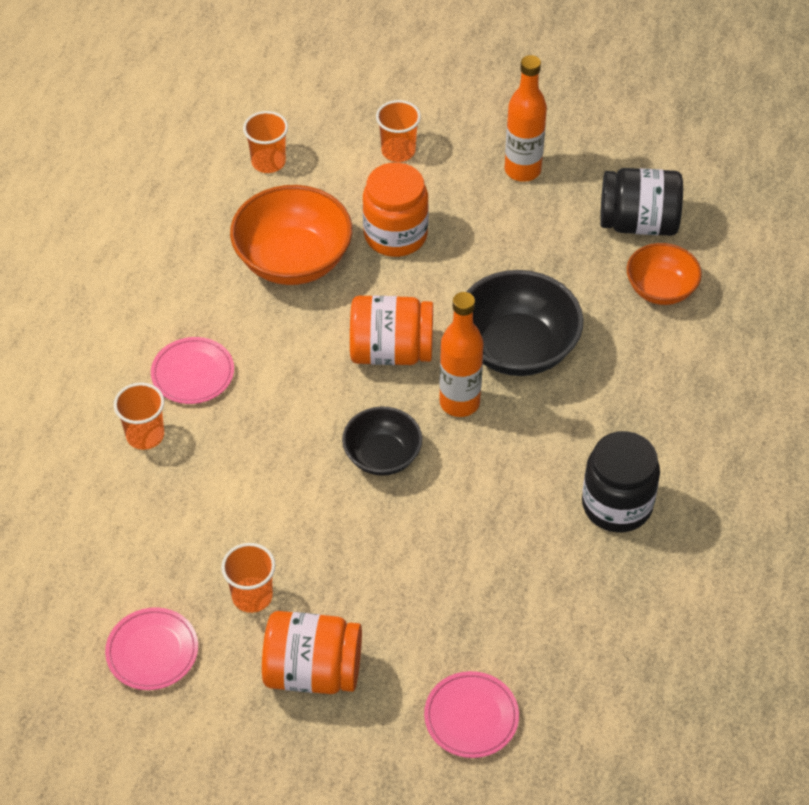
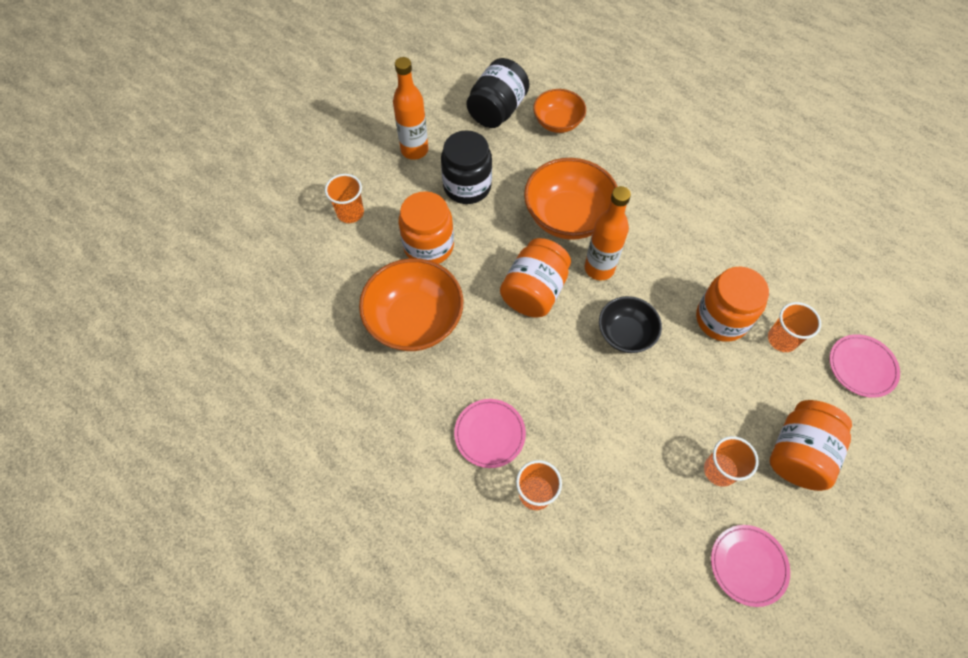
camera: 65 degrees left, 10 degrees up
orange cup [243,111,288,173] -> orange cup moved to [768,302,821,352]
black bowl [466,270,583,376] -> orange bowl [524,158,618,240]
black jar [582,431,660,532] -> black jar moved to [441,130,492,204]
none -> orange jar [696,266,769,342]

